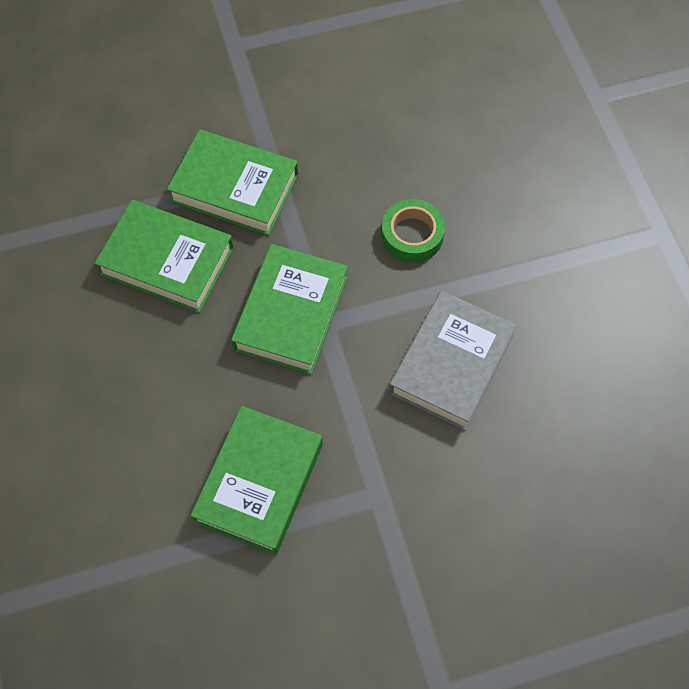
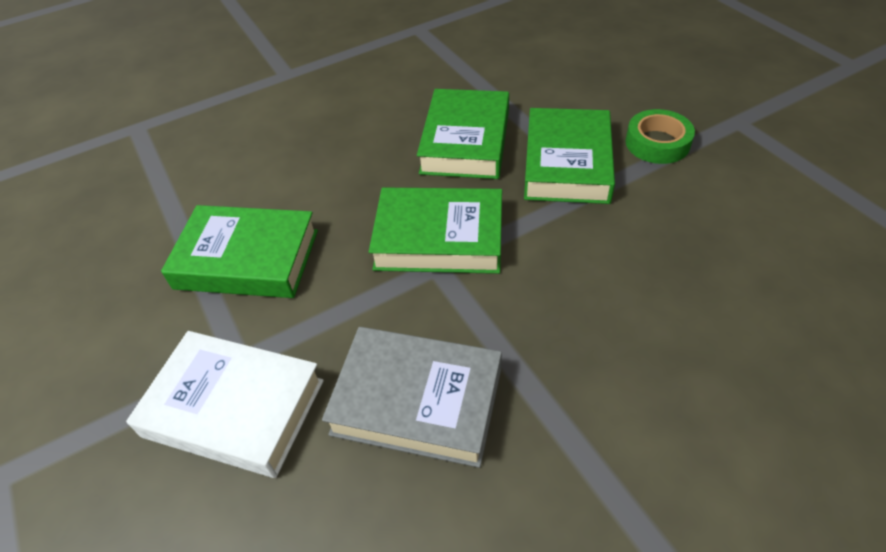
camera: 80 degrees right, 15 degrees down
green tape [381,199,445,262] -> green tape moved to [625,109,695,164]
none -> white book [126,331,324,478]

